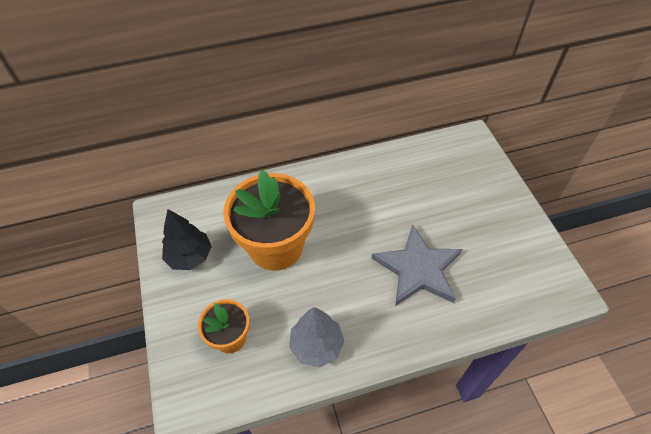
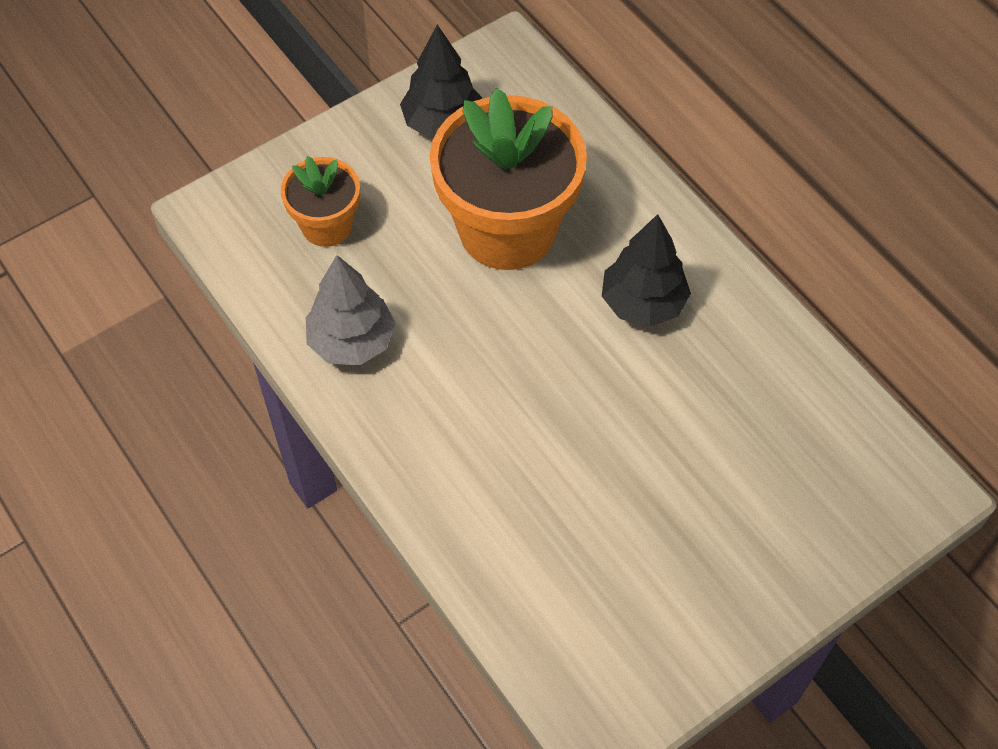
camera: 70 degrees right, 5 degrees up
grey star [371,224,462,306] -> none
none -> black tree [602,214,691,327]

